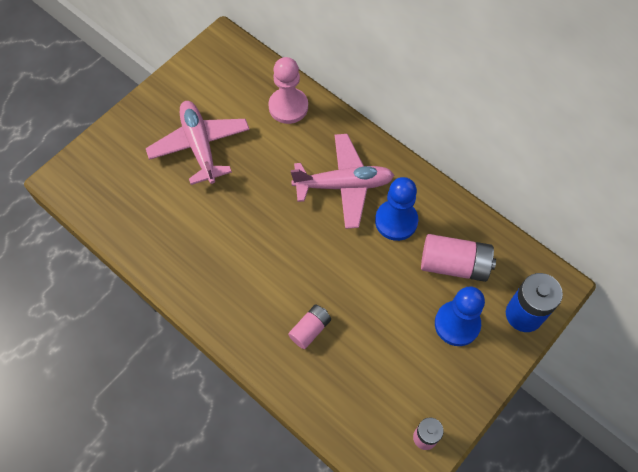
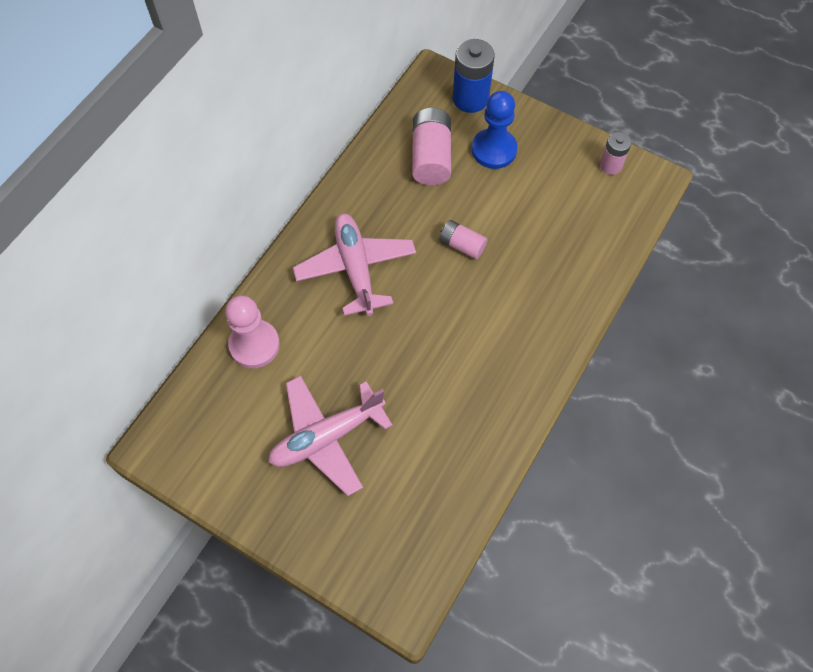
camera: 100 degrees left, 0 degrees up
pink battery [288,305,331,349] -> pink battery moved to [440,220,487,259]
blue pawn [375,177,418,241] -> none

